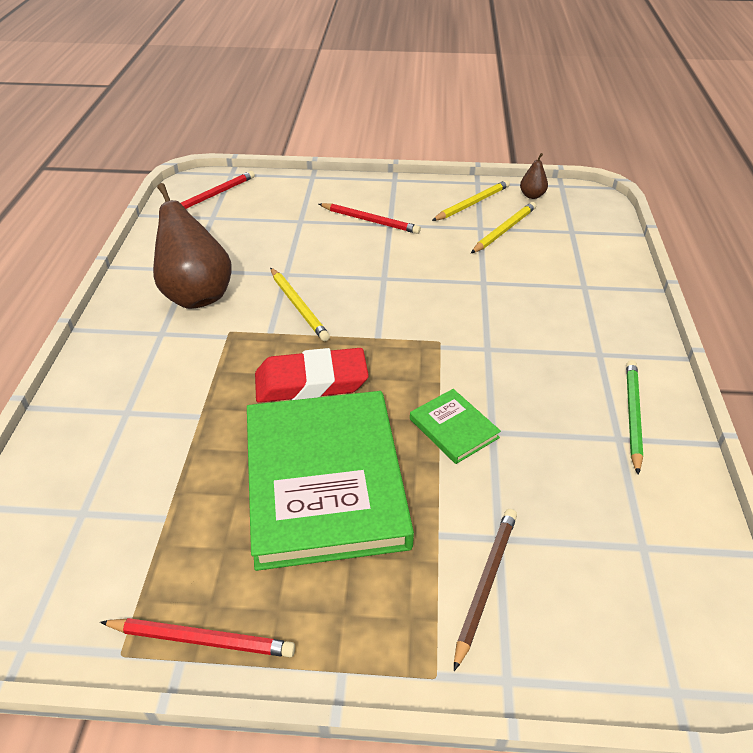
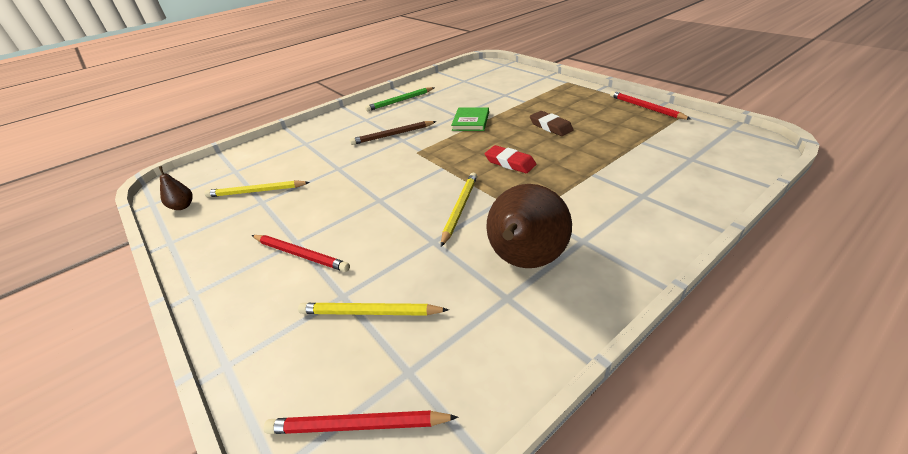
camera: 130 degrees left, 5 degrees down
green book [247,391,414,571] -> brown eraser [530,111,574,136]
red eraser [255,348,369,403] -> red eraser [485,145,536,173], size x0.63
red pencil [319,203,421,234] -> red pencil turned 135 degrees clockwise [251,235,350,272]
yellow pencil [432,180,510,221] -> yellow pencil moved to [298,303,449,316]
brown pencil [454,509,517,671] -> brown pencil moved to [350,121,437,145]

